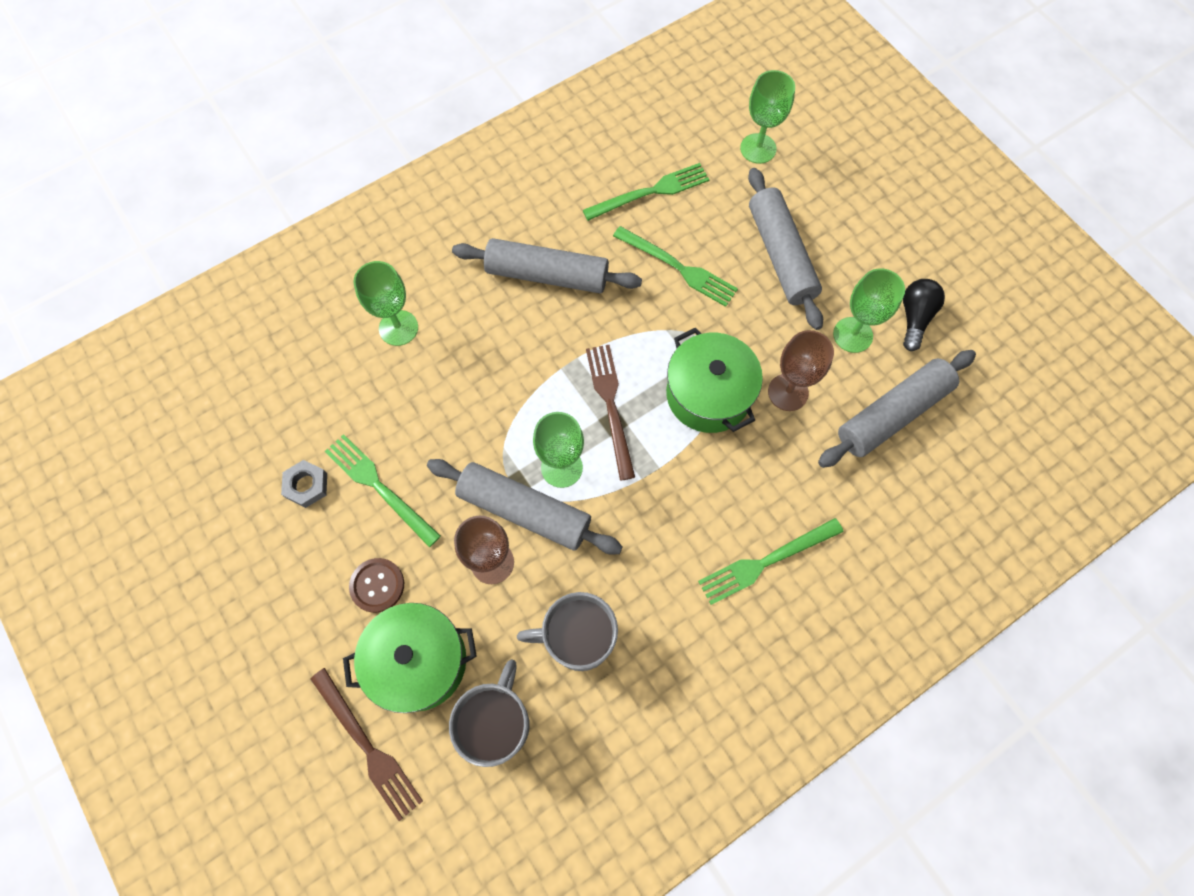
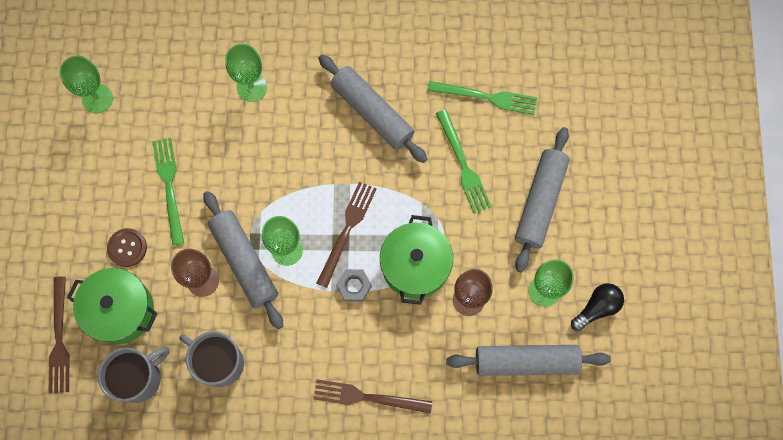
camera: 35 degrees right, 5 degrees up
grey nut [281,460,327,508] -> grey nut moved to [336,269,372,302]
green fork [698,518,844,605] -> brown fork [313,379,432,414]
green goblet [740,70,795,164] -> green goblet moved to [59,56,113,113]

